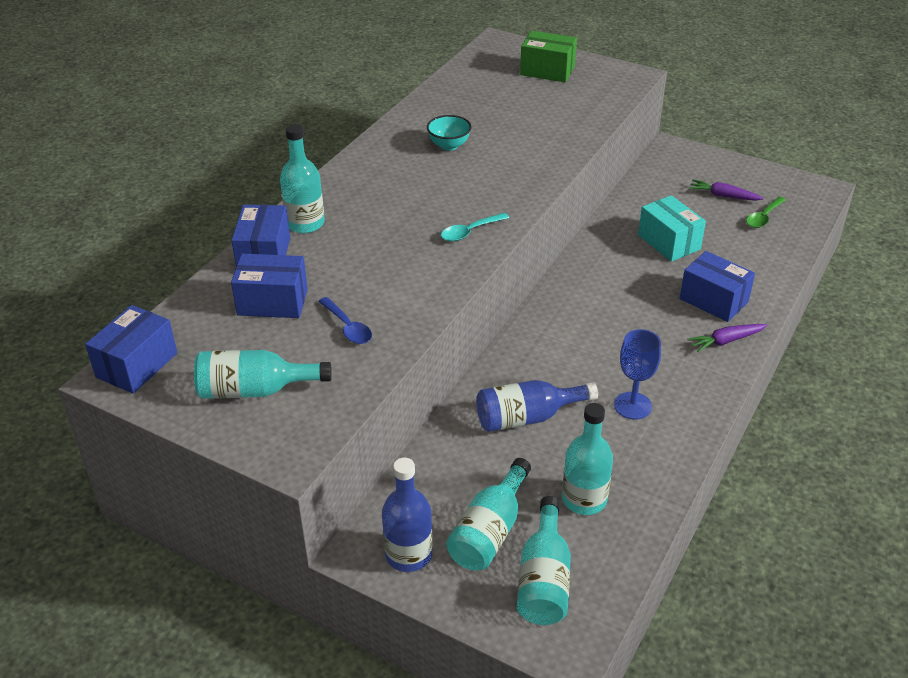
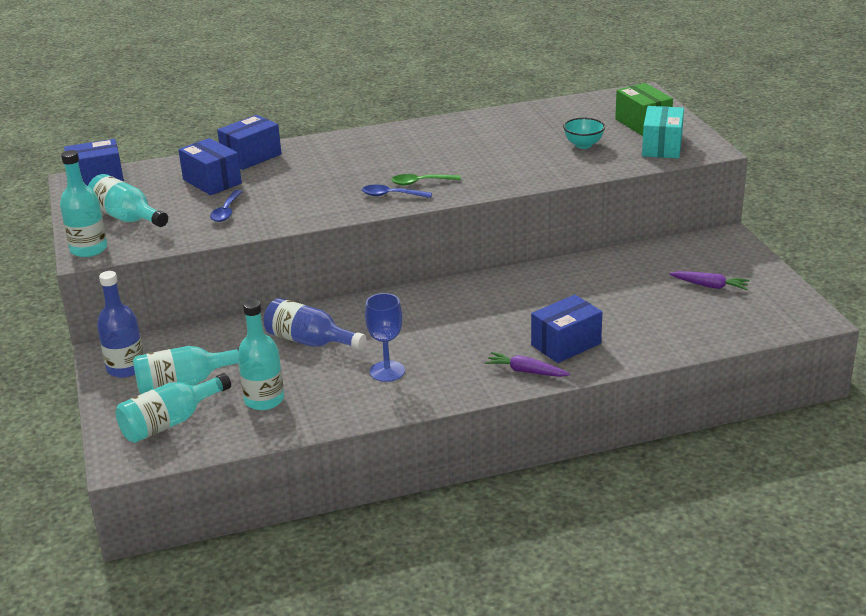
camera: 45 degrees right, 10 degrees down
turquoise bottle [280,124,325,233] -> turquoise bottle moved to [60,150,107,257]
turquoise bowl [427,115,472,151] -> turquoise bowl moved to [563,118,605,149]
turquoise spoon [441,213,509,241] -> blue spoon [362,185,432,198]
turquoise box [638,195,706,262] -> turquoise box moved to [642,106,684,159]
blue box [680,251,755,322] -> blue box turned 60 degrees clockwise [531,295,602,363]
purple carrot [689,179,764,201] -> purple carrot turned 135 degrees clockwise [669,271,750,290]
green spoon [746,197,786,228] -> green spoon moved to [391,174,461,185]

